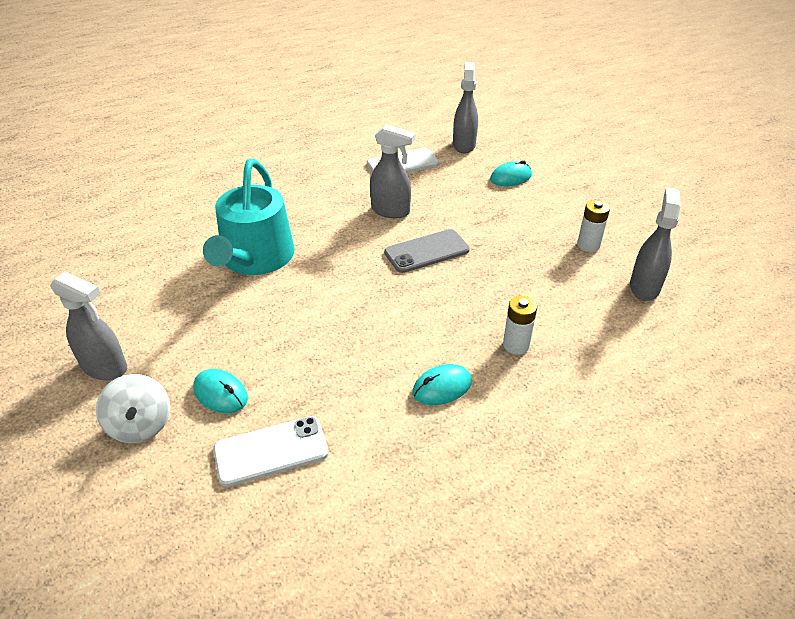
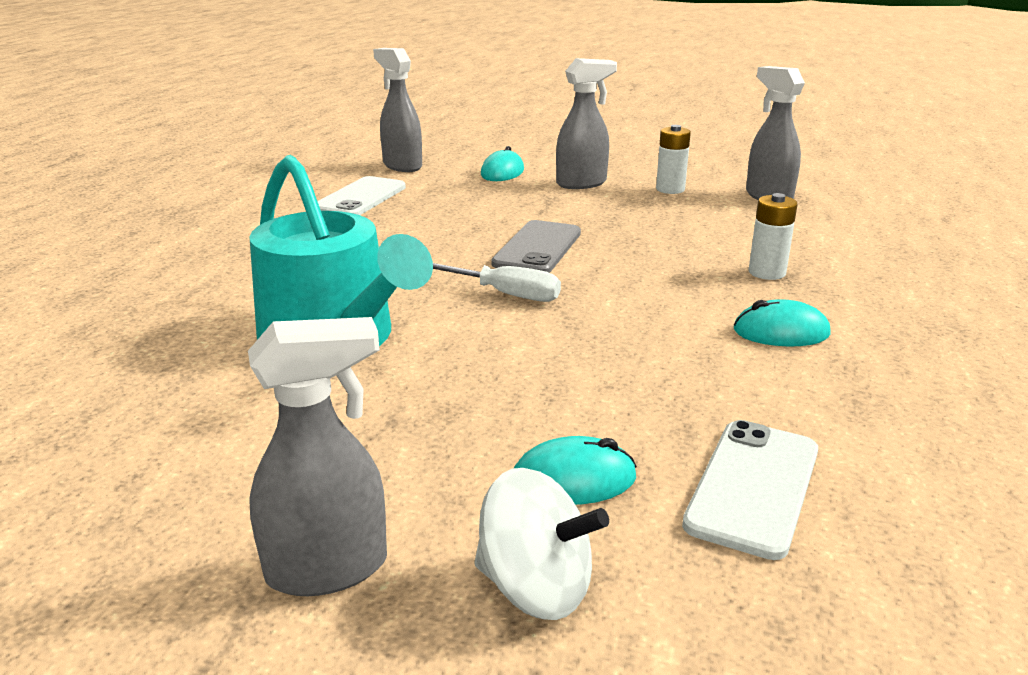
camera: 45 degrees left, 15 degrees down
grey spray bottle [370,124,415,218] -> grey spray bottle moved to [556,58,617,189]
turquoise mouse [412,364,472,405] -> turquoise mouse turned 75 degrees clockwise [734,299,831,347]
none -> white screwdriver [433,263,561,302]

